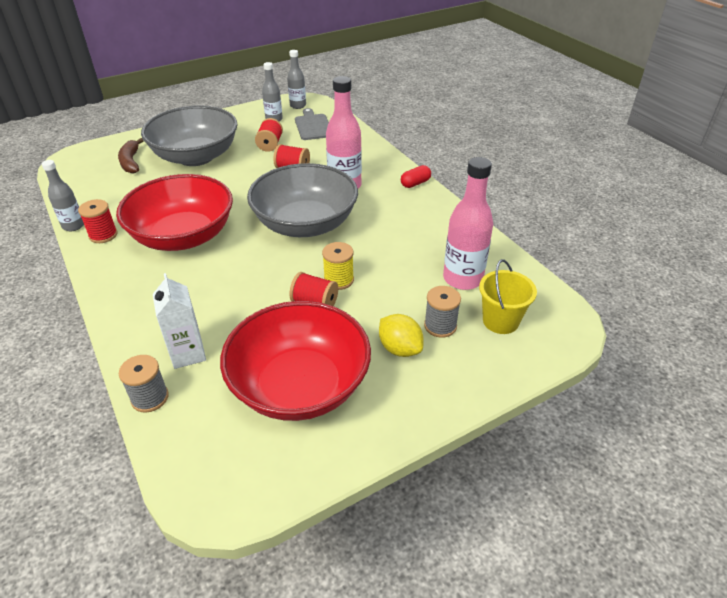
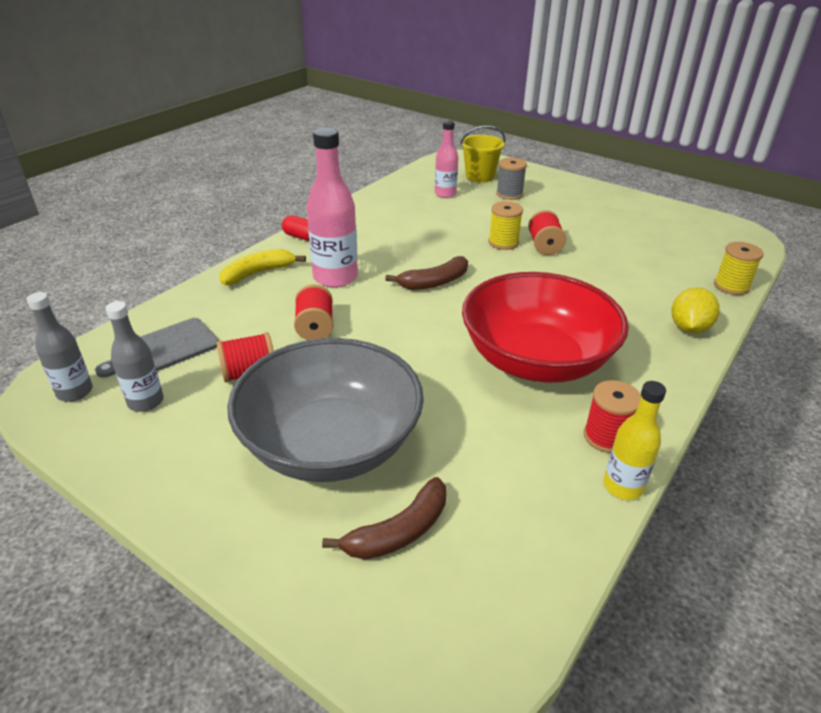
camera: 115 degrees left, 5 degrees down
grey bottle [42,160,84,231] -> yellow bottle [604,381,666,500]
grey spool [119,355,169,413] -> yellow spool [714,242,764,295]
white carton [153,273,206,369] -> none
red bowl [220,301,371,421] -> none
grey bowl [247,163,358,237] -> brown banana [385,256,468,290]
yellow lemon [379,314,424,357] -> yellow lemon moved to [672,287,720,334]
pink bottle [443,157,493,290] -> pink bottle [435,120,458,198], size x0.61
none -> yellow banana [219,249,306,285]

